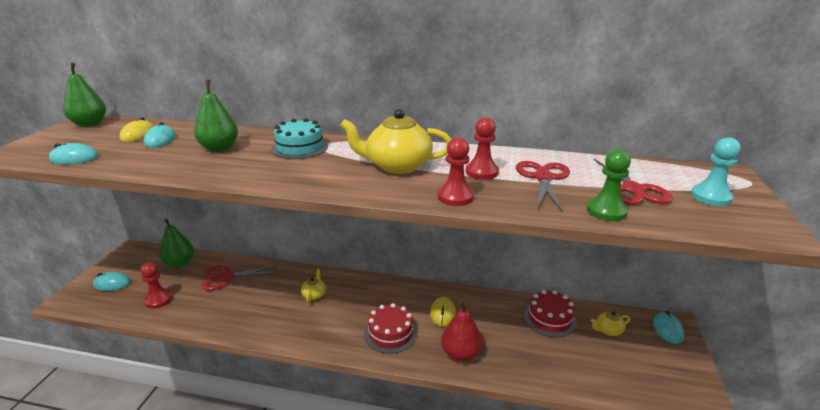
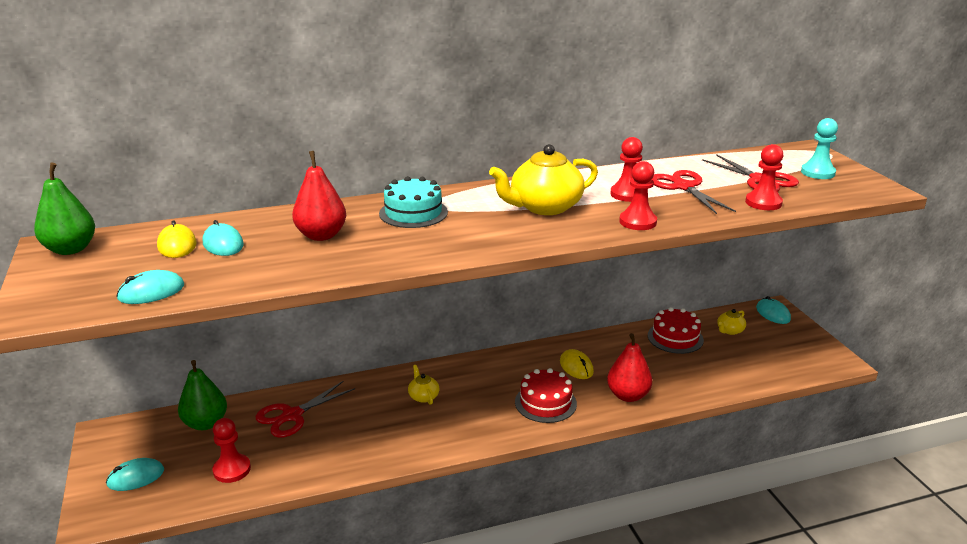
camera: 30 degrees left, 0 degrees up
green pear [194,80,238,152] -> red pear [292,151,346,241]
green pawn [587,149,631,221] -> red pawn [745,144,783,210]

